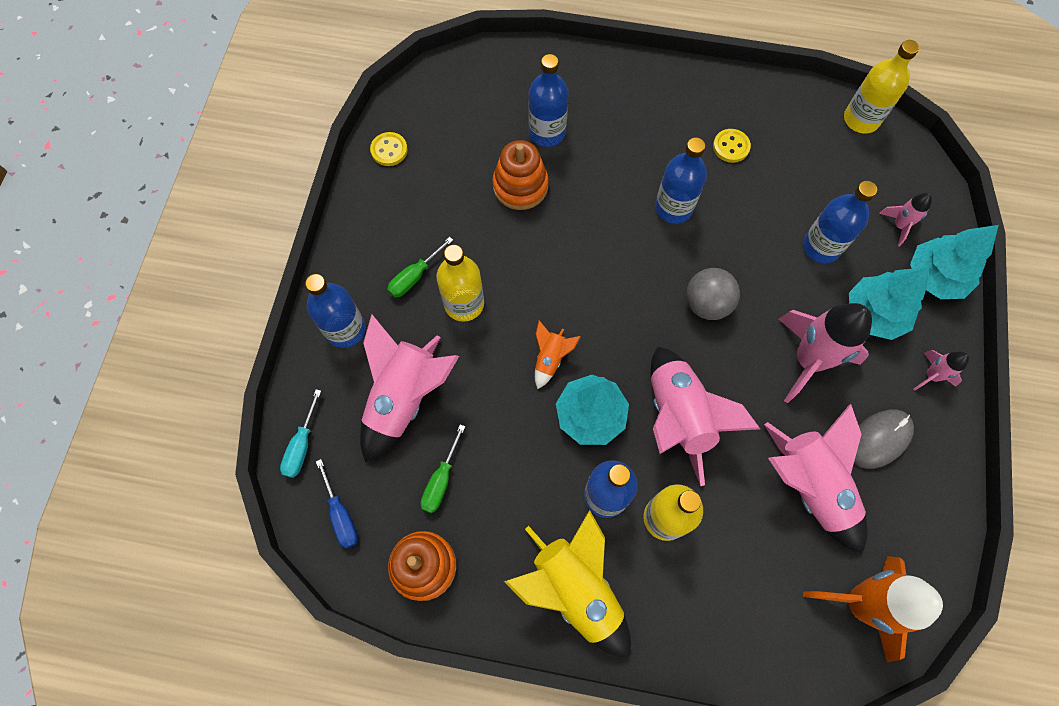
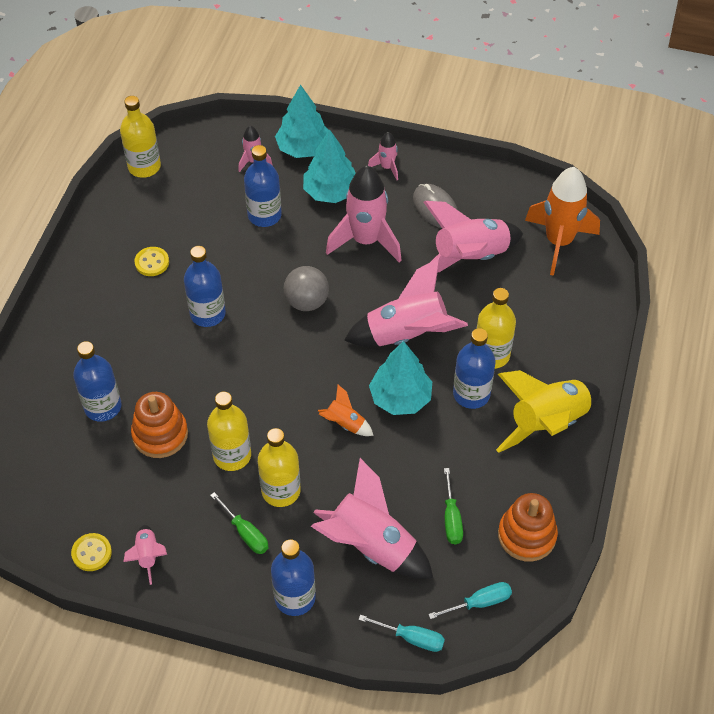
camera: 85 degrees left, 15 degrees down
blue screwdriver [316,459,358,548] -> turquoise screwdriver [428,582,512,619]
green screwdriver [420,424,465,513] -> green screwdriver turned 60 degrees clockwise [444,468,463,544]
none -> pink rocket [123,525,167,585]
none -> yellow bottle [207,392,251,471]

